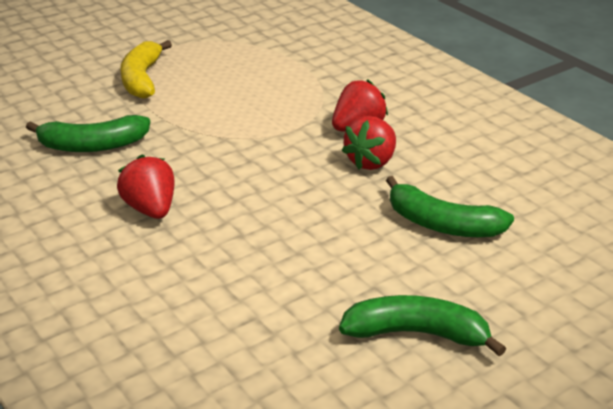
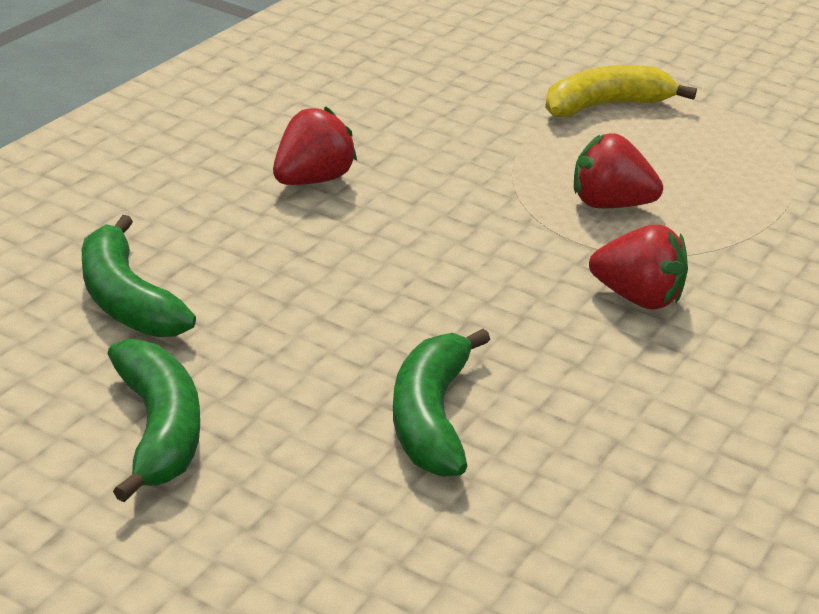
camera: 65 degrees right, 0 degrees up
green banana [26,115,150,152] -> green banana moved to [82,215,196,337]
red strawberry [342,116,396,170] -> red strawberry moved to [574,133,663,208]

